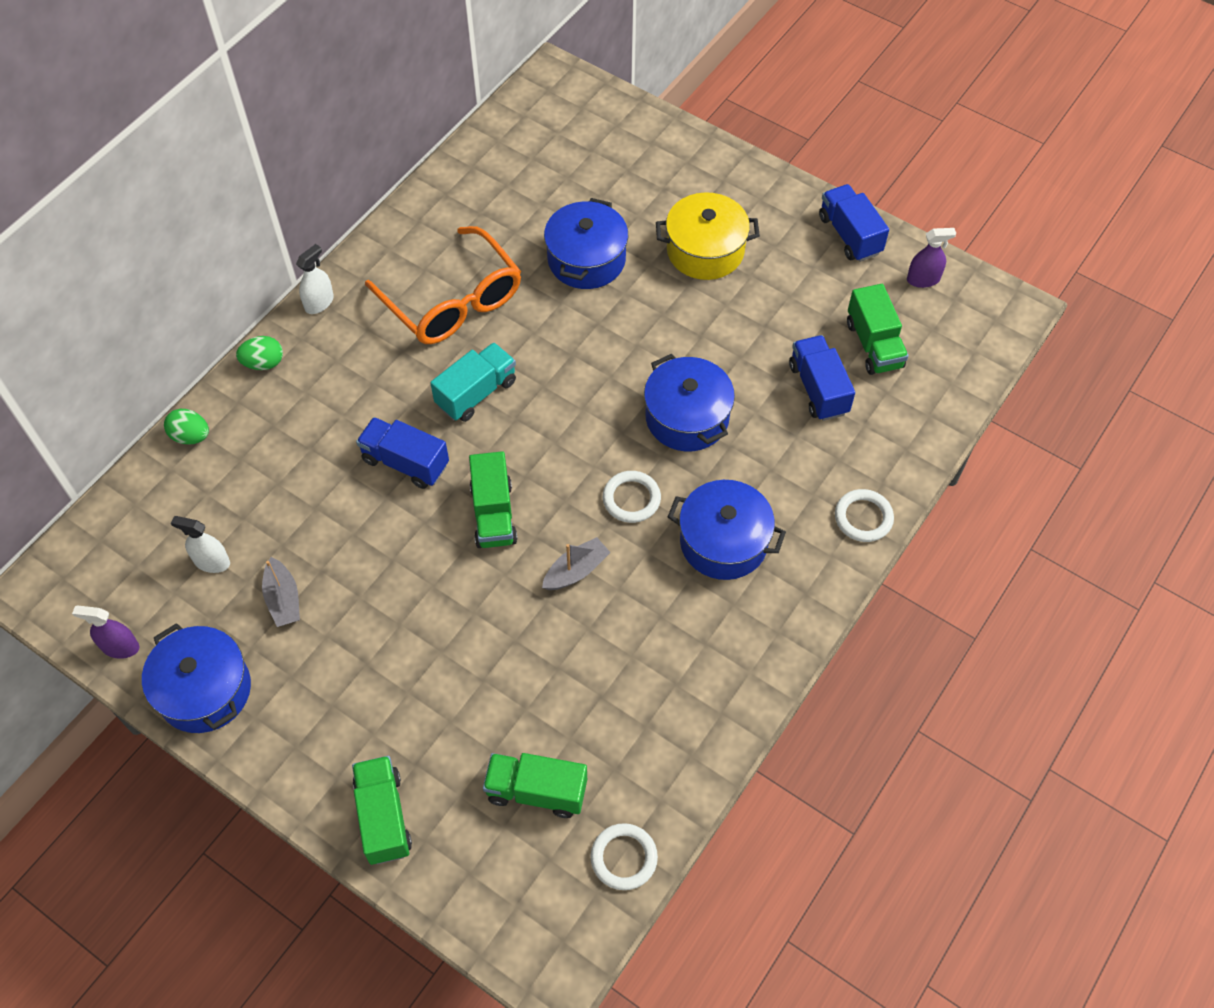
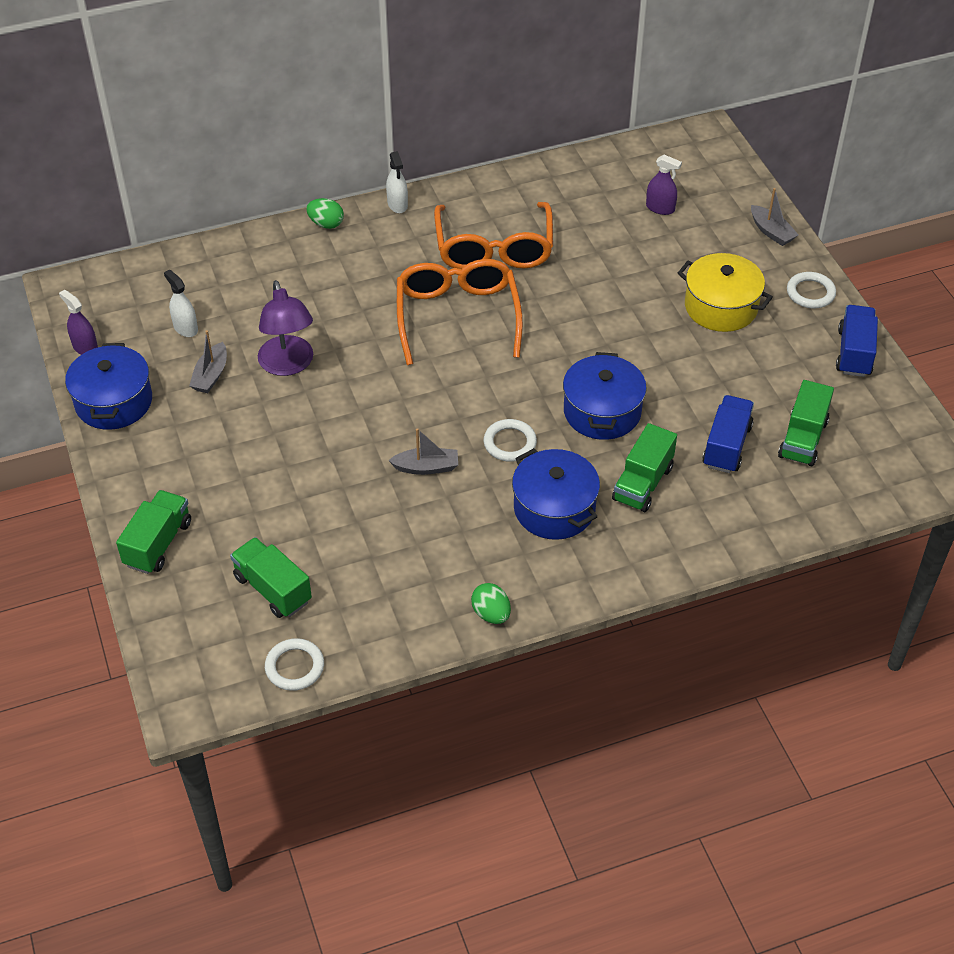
camera: 35 degrees right, 10 degrees down
green egg [164,409,209,445] -> green egg moved to [471,583,511,624]
white spray bottle [296,244,334,314] -> white spray bottle turned 90 degrees clockwise [386,151,408,213]
blue truck [356,417,449,489] -> none
turquoise truck [430,343,516,422] -> orange glasses [397,259,523,365]
green truck [469,451,517,548] -> green truck moved to [612,423,677,512]
blue pot [544,198,628,289] -> none
white ring [835,489,894,542] -> white ring moved to [787,272,836,308]
purple spray bottle [907,228,956,288] -> purple spray bottle moved to [646,155,682,215]
none -> purple lamp [258,280,313,376]
none -> grey boat [751,188,799,246]

